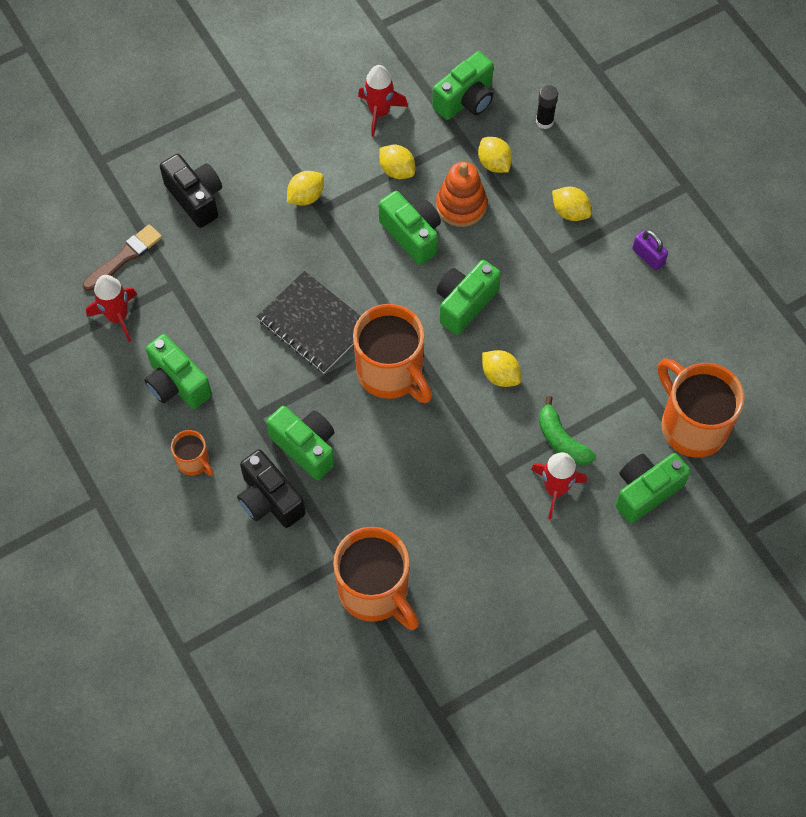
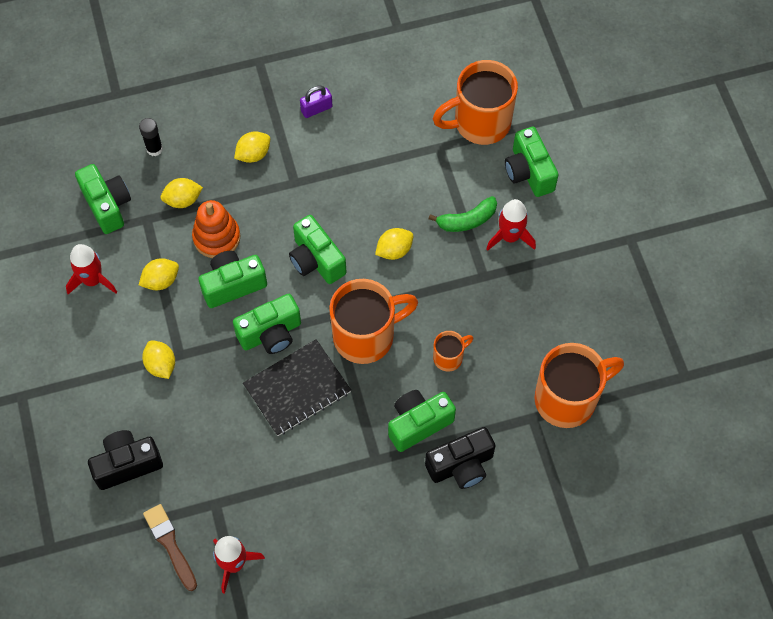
camera: 75 degrees left, 0 degrees up
green camera [145,334,212,409] -> green camera moved to [233,294,301,354]
orange mug [171,430,214,476] -> orange mug moved to [433,331,473,371]

